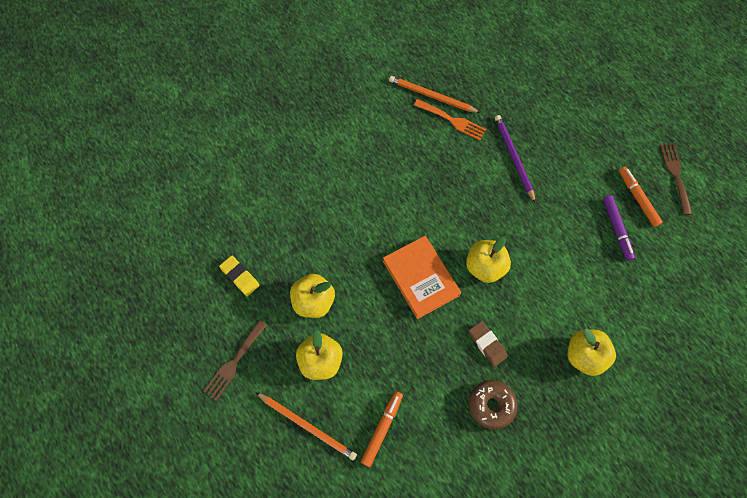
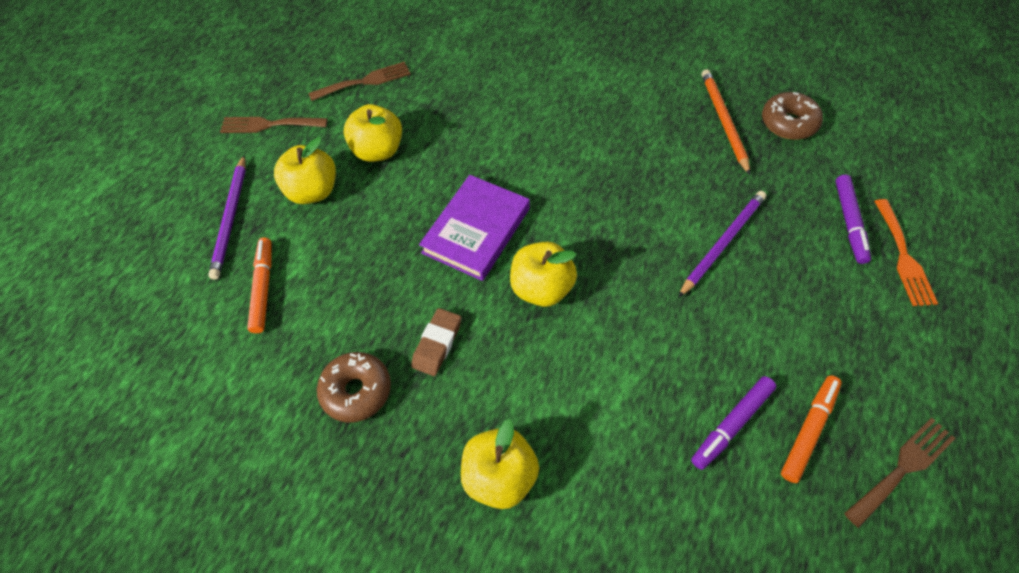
camera: 60 degrees right, 10 degrees down
yellow eraser [219,255,260,296] -> brown fork [308,62,411,101]
orange pencil [255,392,357,460] -> purple pencil [208,155,246,280]
orange marker [361,391,403,467] -> orange marker turned 90 degrees counterclockwise [247,238,271,333]
orange book [383,236,461,319] -> purple book [419,175,530,281]
orange fork [414,99,486,141] -> orange fork moved to [874,199,938,306]
none -> brown donut [762,92,823,140]
none -> purple marker [835,175,871,264]

